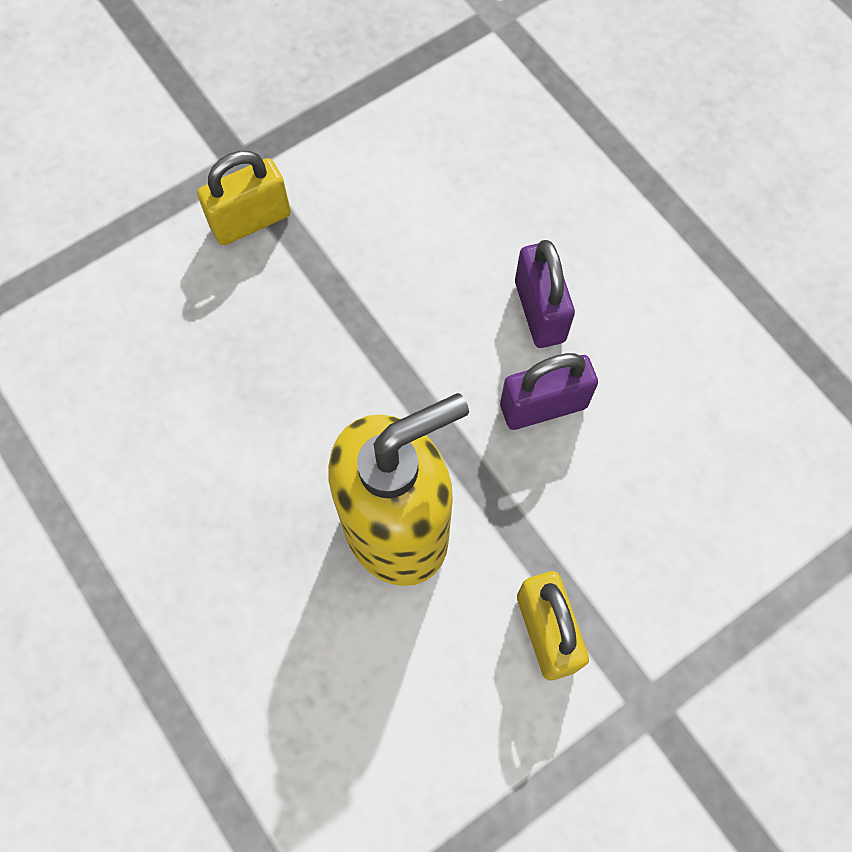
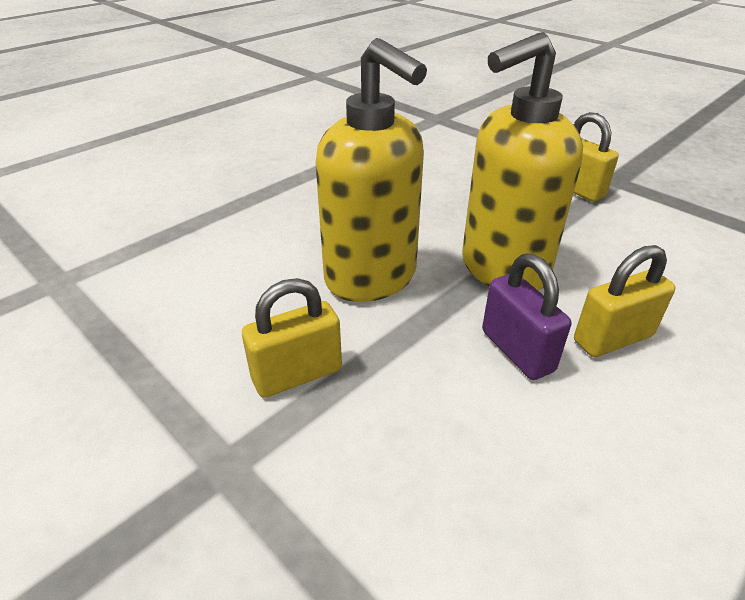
camera: 80 degrees right, 30 degrees down
purple padlock [515,240,575,348] -> yellow padlock [574,245,675,357]
none -> yellow soap dispenser [462,32,583,291]

